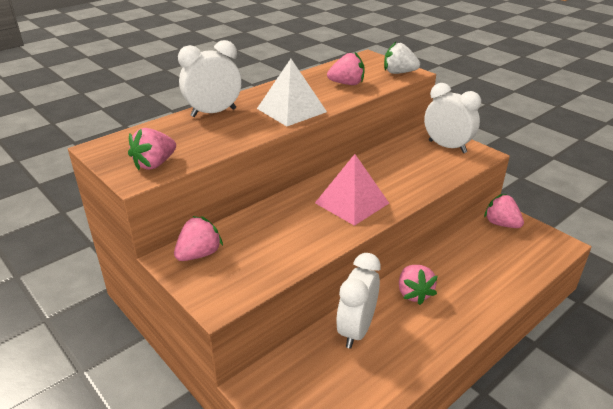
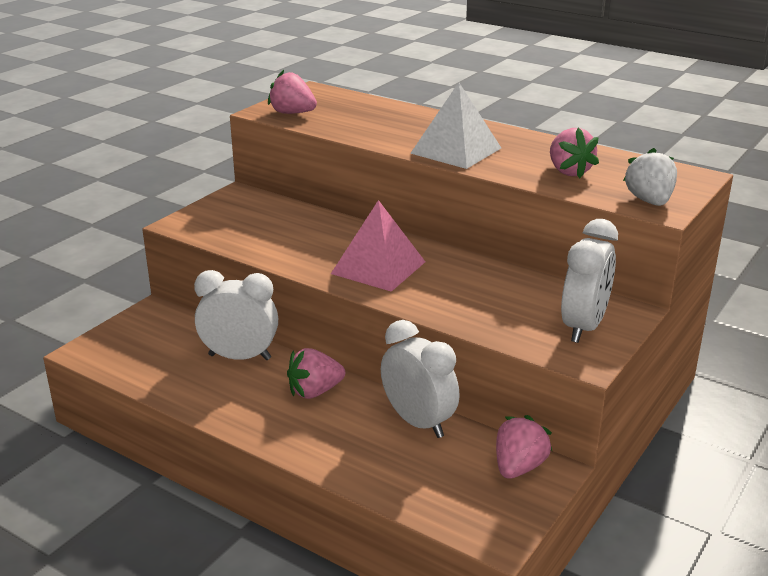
camera: 75 degrees right, 5 degrees down
pink strawberry [174,216,223,261] -> none
white clock [178,40,242,117] -> white clock moved to [381,320,460,438]

